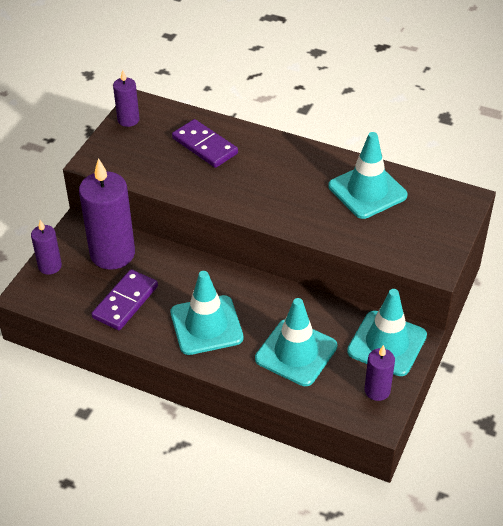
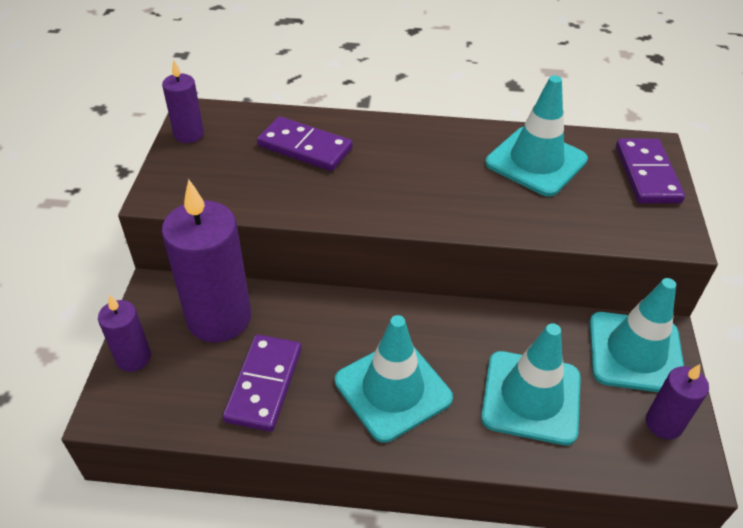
camera: 20 degrees left, 0 degrees up
none -> purple domino [616,139,685,203]

